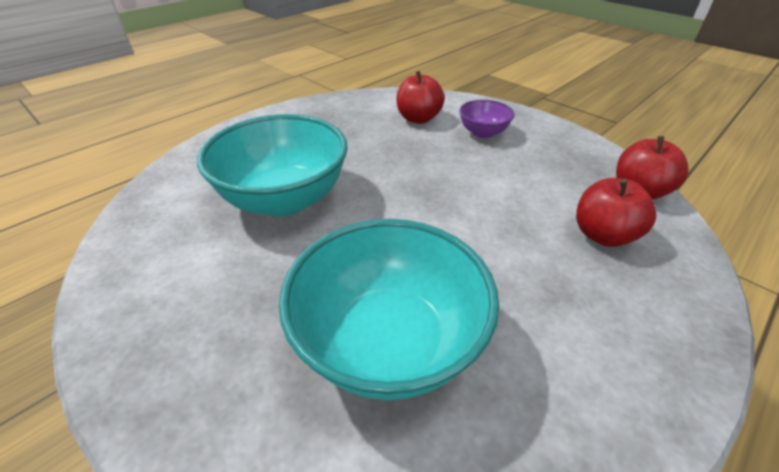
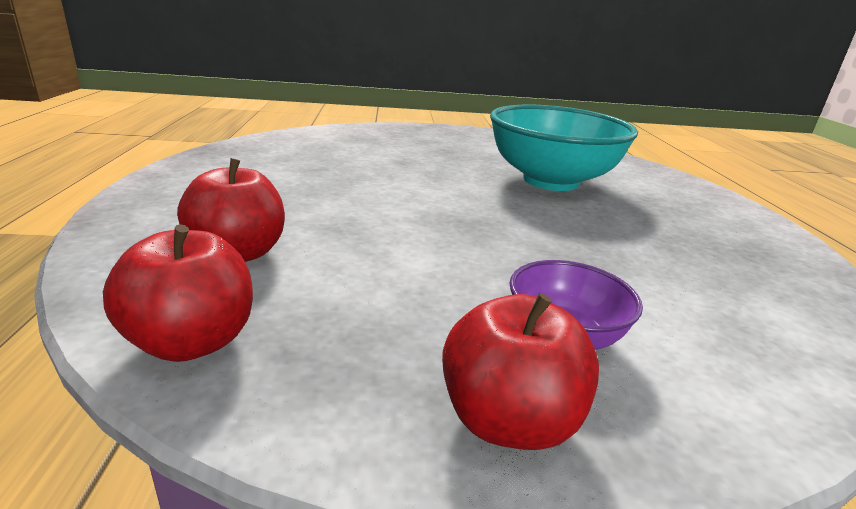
camera: 130 degrees right, 15 degrees down
turquoise bowl [279,219,499,400] -> none
red apple [396,71,445,124] -> red apple moved to [442,293,599,450]

